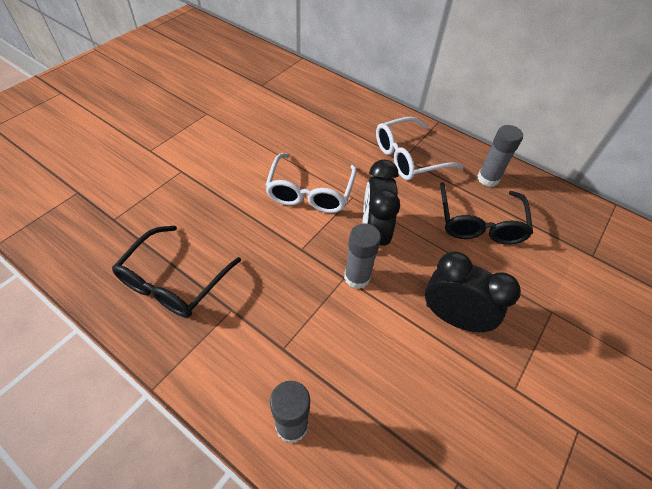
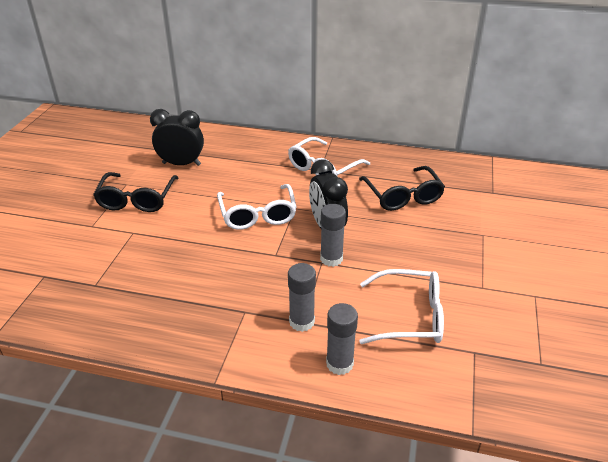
camera: 20 degrees left, 15 degrees down
black glasses [112,226,241,318] -> black glasses moved to [93,172,178,212]
black clock [425,251,521,333] -> black clock moved to [150,109,204,166]
grey glue stick [477,125,523,187] -> grey glue stick moved to [288,263,316,332]
none -> white glasses [359,269,444,344]

